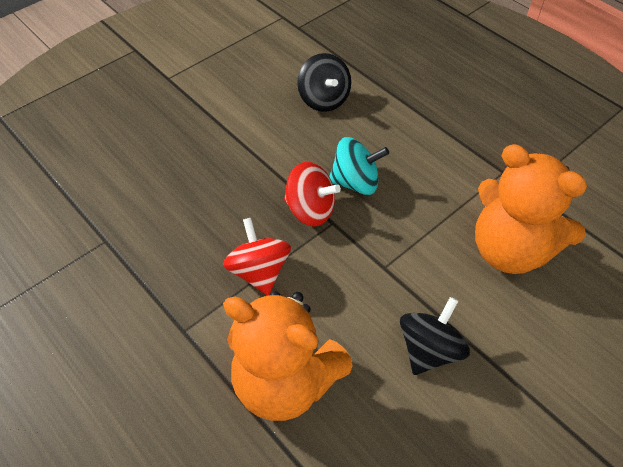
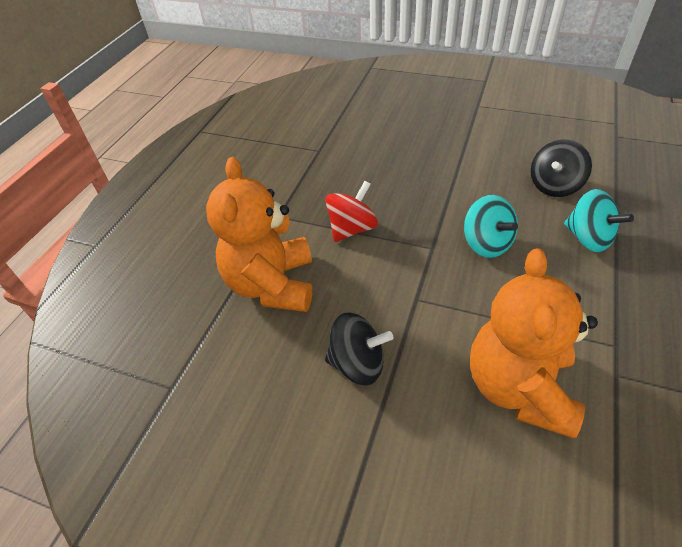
camera: 65 degrees right, 5 degrees down
red spinning top [284,162,341,227] -> none
none -> turquoise spinning top [564,189,634,252]

